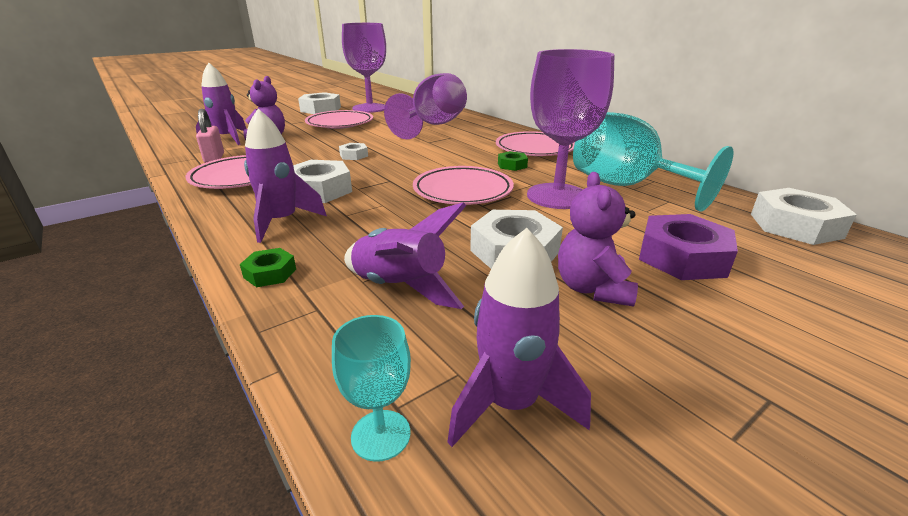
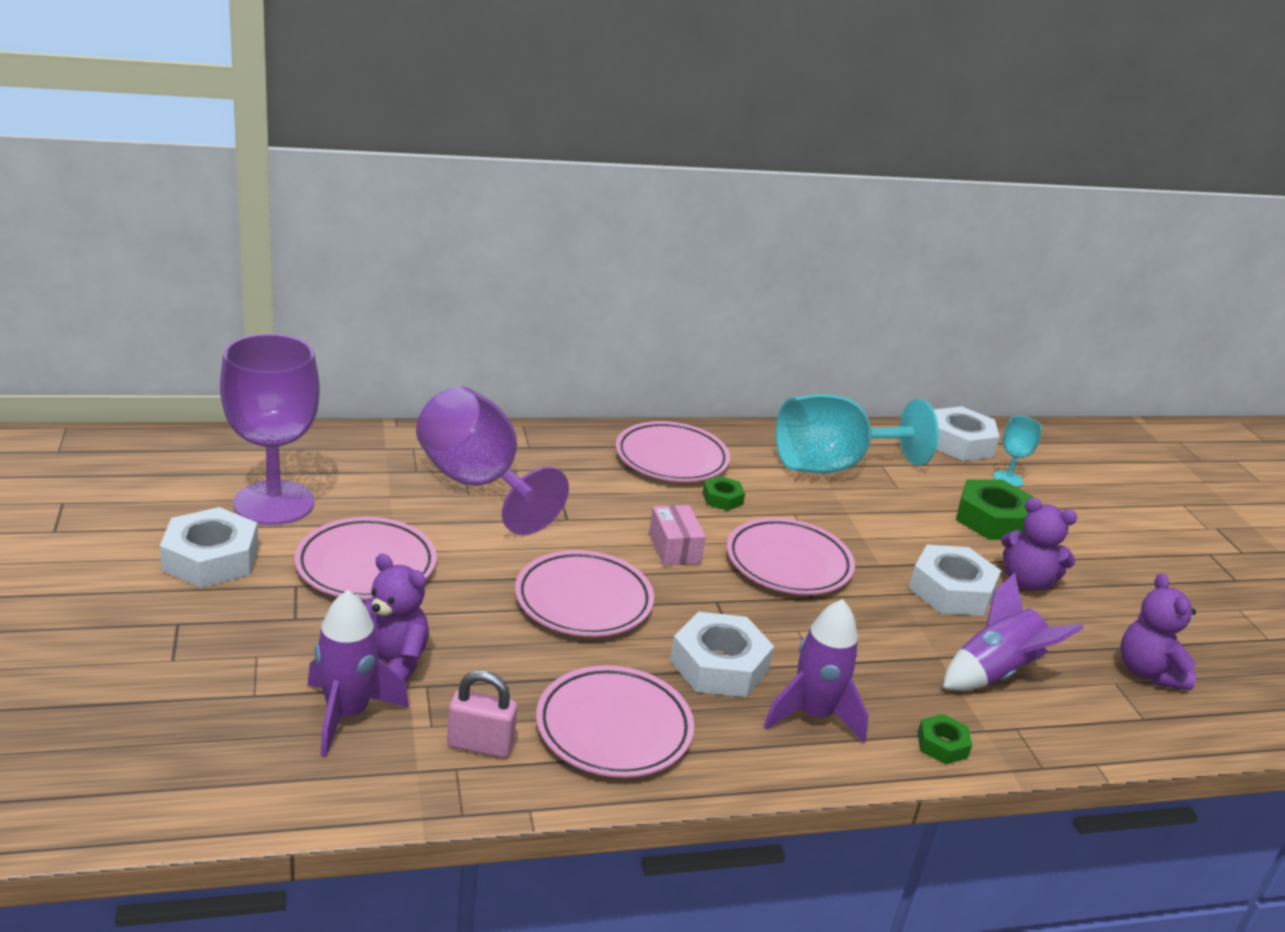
camera: 70 degrees left, 0 degrees up
turquoise goblet [332,315,411,462] -> turquoise goblet moved to [993,416,1042,487]
white nut [339,143,368,160] -> pink plate [515,550,654,637]
purple rocket [447,228,591,447] -> purple teddy bear [1121,573,1196,690]
purple goblet [527,49,615,209] -> none
purple nut [639,214,738,280] -> green nut [956,480,1035,540]
none -> pink box [649,505,706,566]

